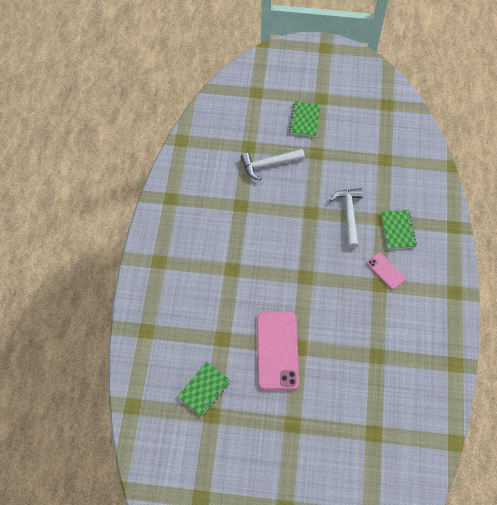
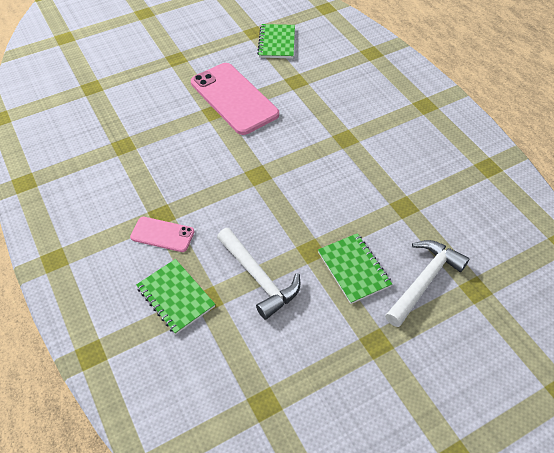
camera: 145 degrees right, 10 degrees down
green notebook [289,101,321,137] -> green notebook moved to [318,233,392,304]

